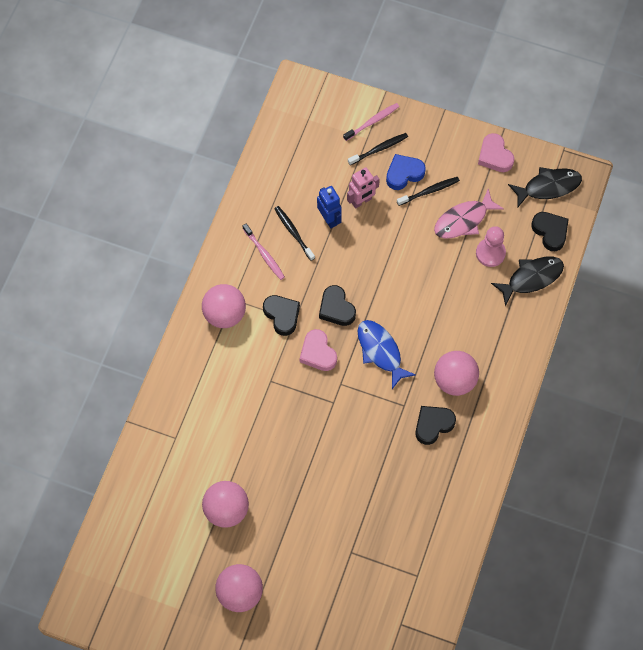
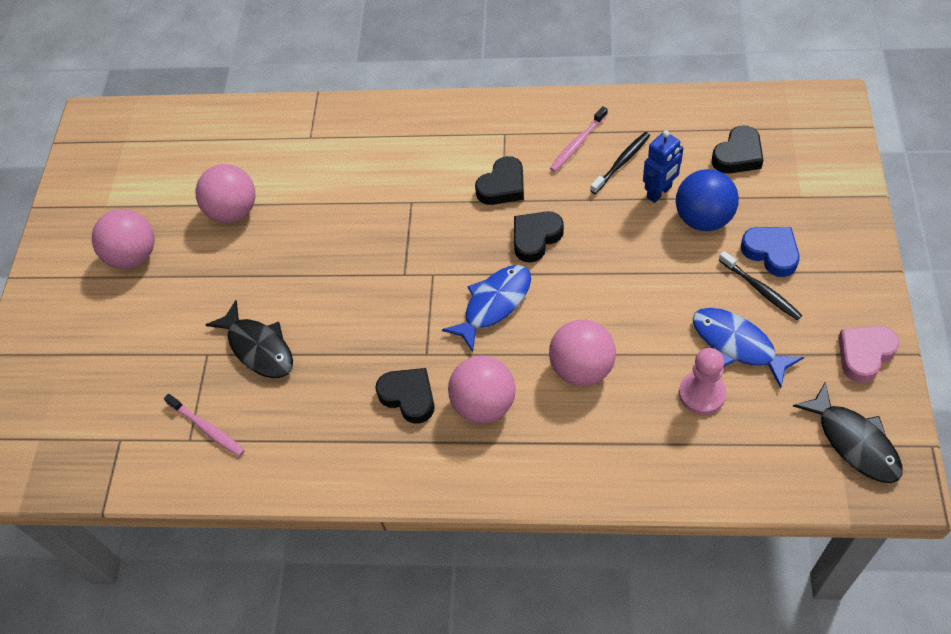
camera: 80 degrees right, 10 degrees down
pink ball [202,284,246,328] -> pink ball moved to [549,319,616,386]
pink heart [300,329,337,371] -> none
pink toothbrush [343,103,399,141] -> pink toothbrush moved to [164,394,245,457]
pink robot [347,167,380,209] -> blue ball [676,169,739,231]
black toothbrush [348,133,408,165] -> none
pink fish [434,189,504,239] -> blue fish [693,308,804,388]
black fish [491,257,564,306] -> black fish moved to [206,300,293,378]
black heart [531,212,569,251] -> black heart moved to [712,125,763,174]

